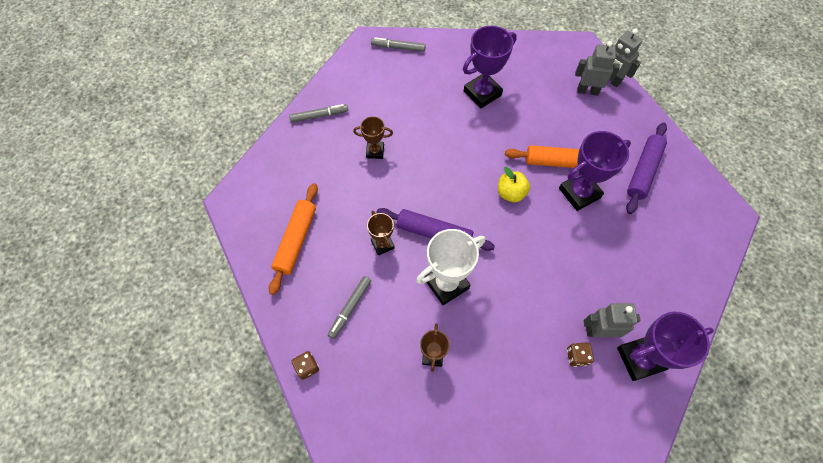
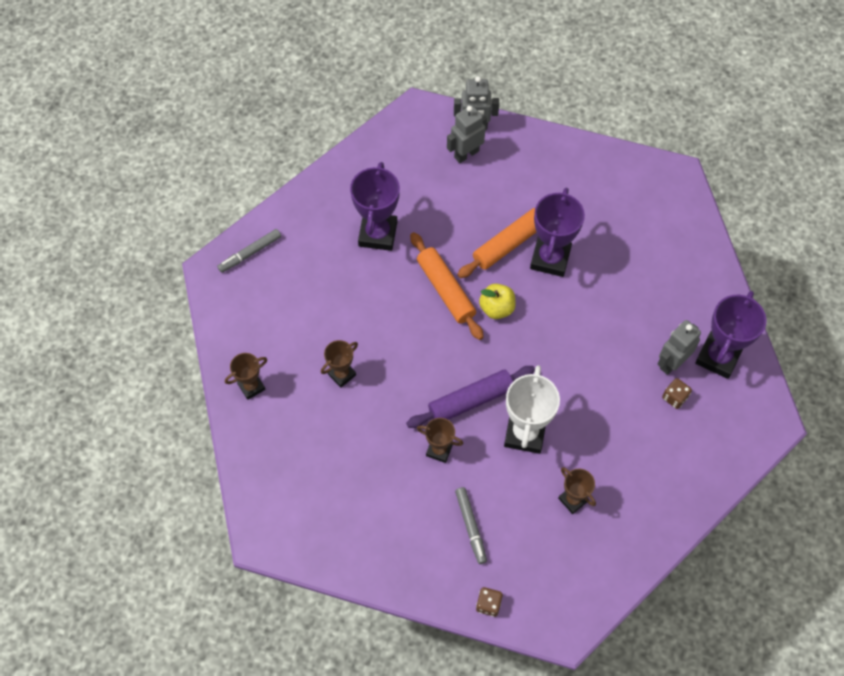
camera: 45 degrees left, 0 degrees up
orange rolling pin [269,183,318,295] -> orange rolling pin moved to [410,232,484,340]
grey marker [289,104,348,123] -> brown trophy [225,353,267,400]
purple rolling pin [626,122,667,214] -> none

